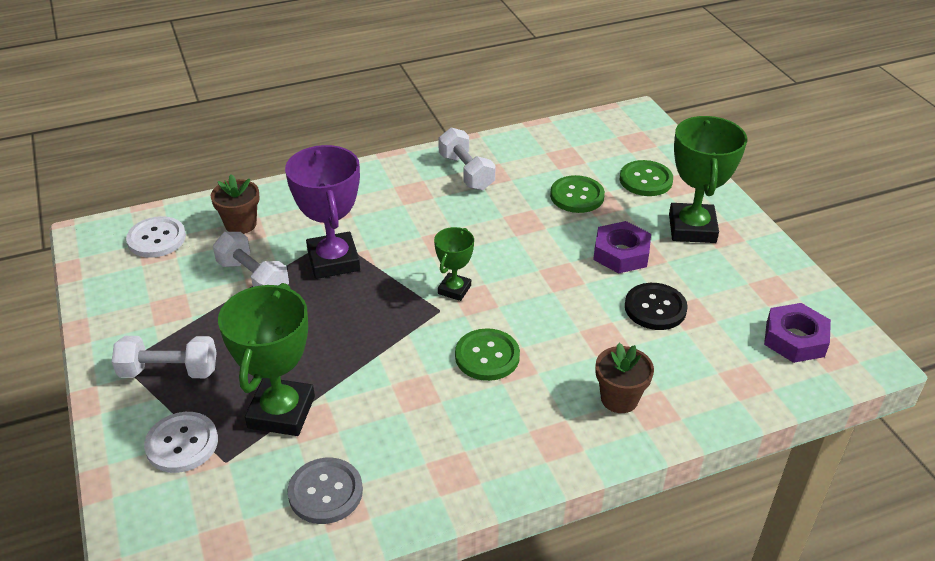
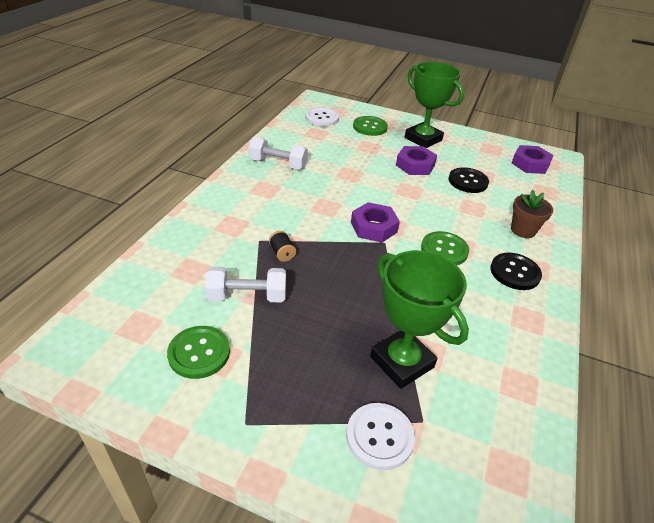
camera: 50 degrees left, 0 degrees up
white dumbbell [112,336,217,378] -> none
white button [126,216,186,258] -> white button moved to [305,107,339,126]
brown flower pot [211,174,260,234] -> none
purple trophy [285,145,360,279] -> black spool [269,231,296,262]
grey button [287,458,363,524] -> none
green trophy [434,227,474,301] -> purple nut [351,202,400,242]
green button [550,175,605,213] -> green button moved to [167,326,230,379]
none -> black button [490,253,542,290]

